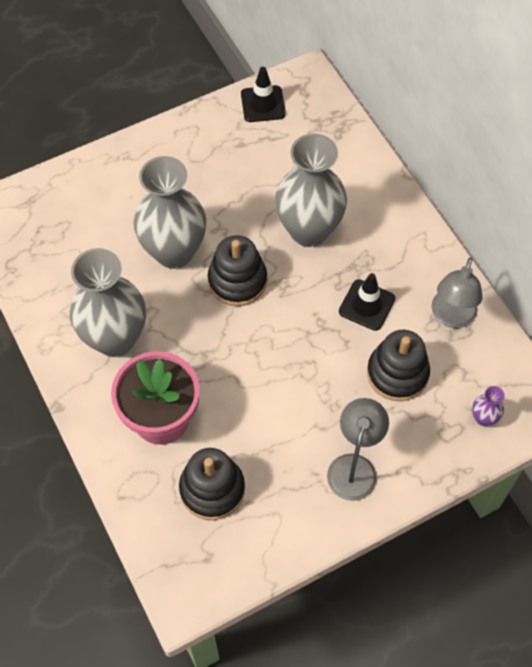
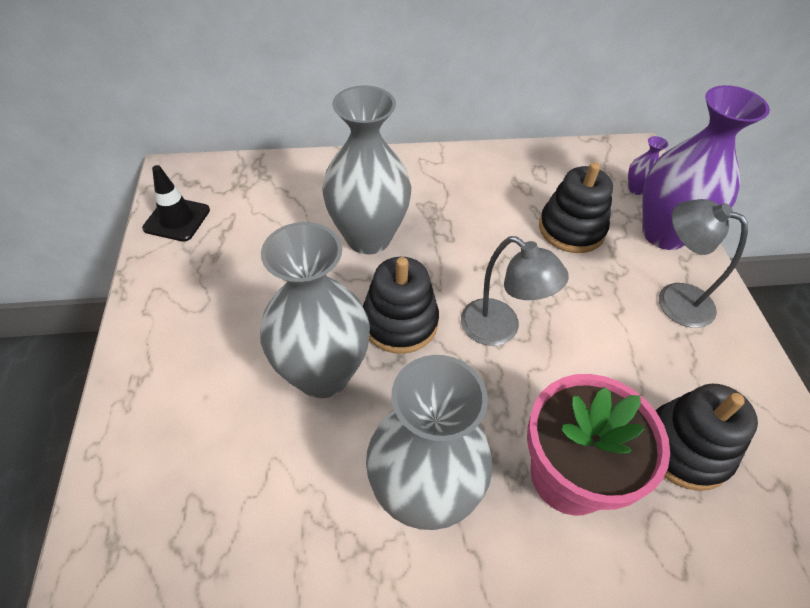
camera: 70 degrees left, 10 degrees down
black traffic cone [339,273,395,331] -> none
grey lamp [431,257,482,328] -> grey lamp moved to [461,236,569,346]
none -> purple vase [642,85,770,250]

